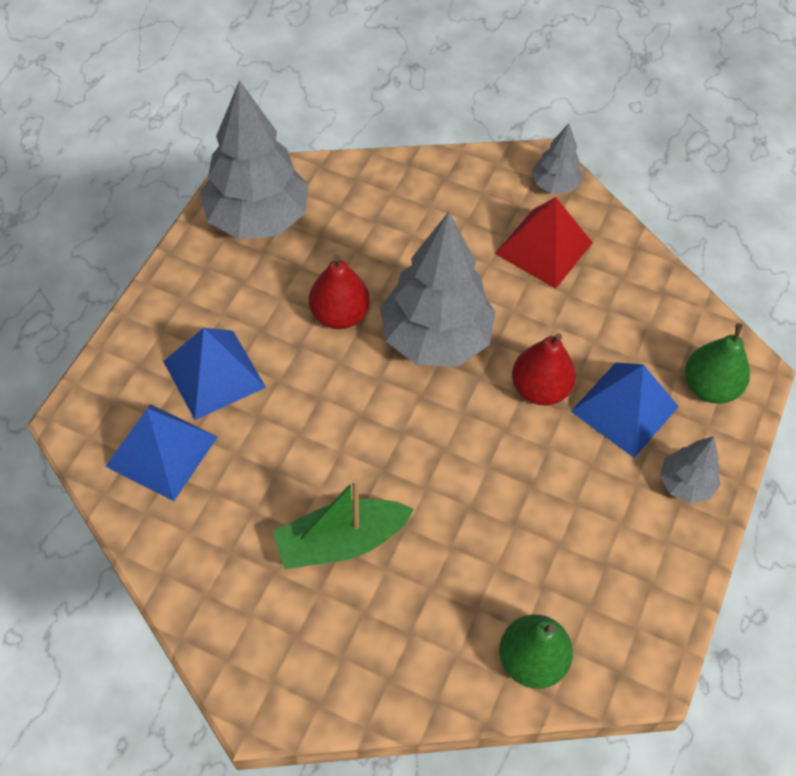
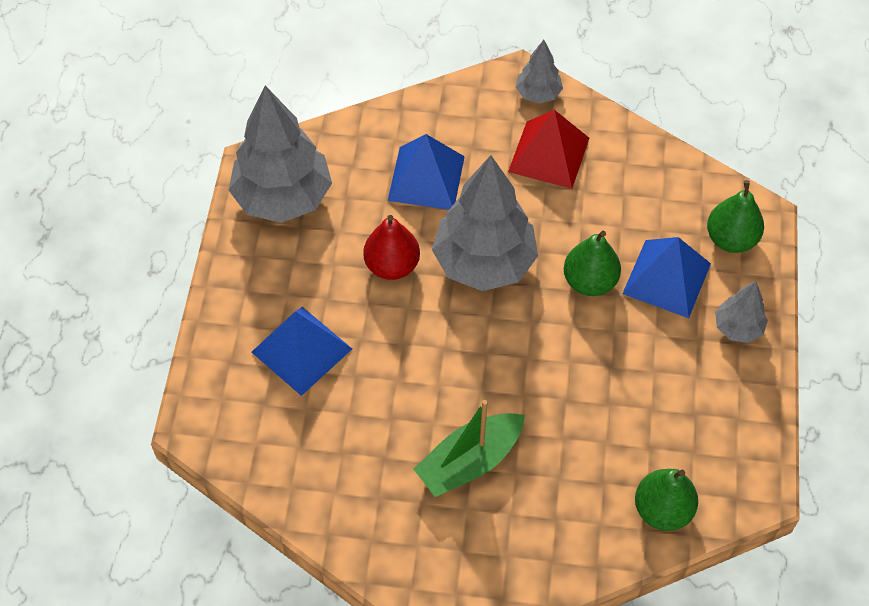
camera: 15 degrees left, 0 degrees up
blue pyramid [105,404,218,501] -> blue pyramid moved to [388,134,465,210]
red pear [512,333,576,406] -> green pear [564,231,621,296]

